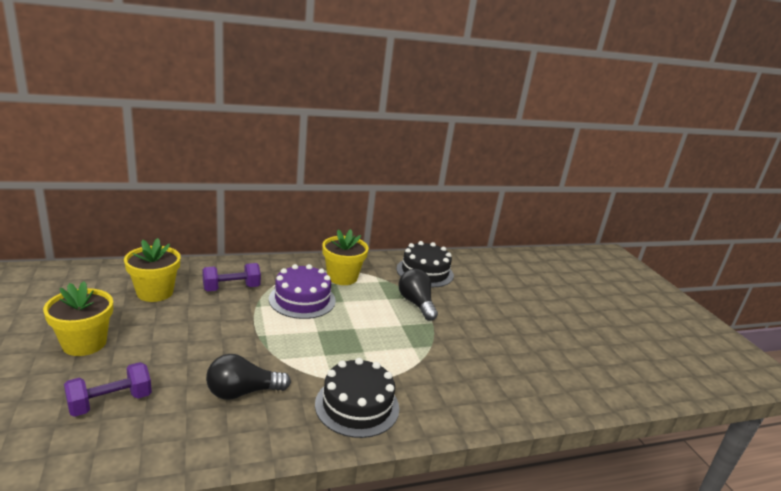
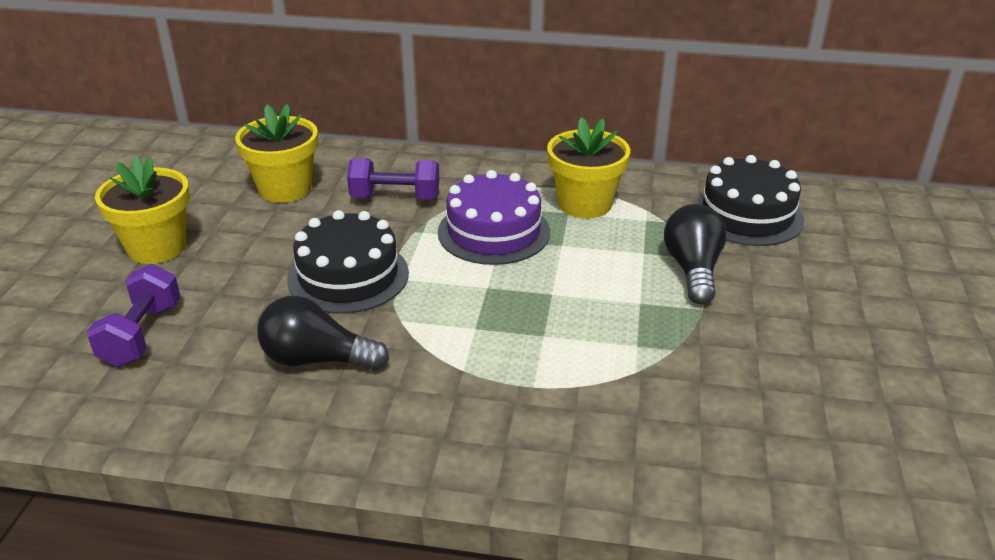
camera: 30 degrees right, 10 degrees up
purple dumbbell [64,362,152,417] -> purple dumbbell turned 75 degrees counterclockwise [86,264,181,367]
black cake [315,358,399,438] -> black cake moved to [287,210,409,314]

